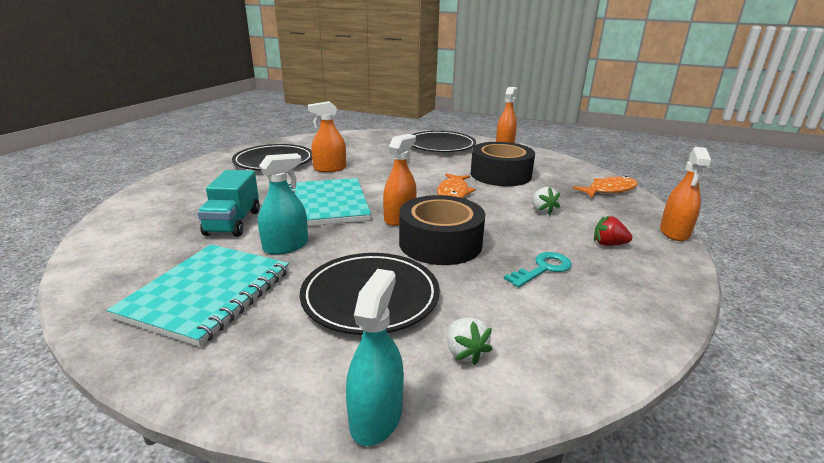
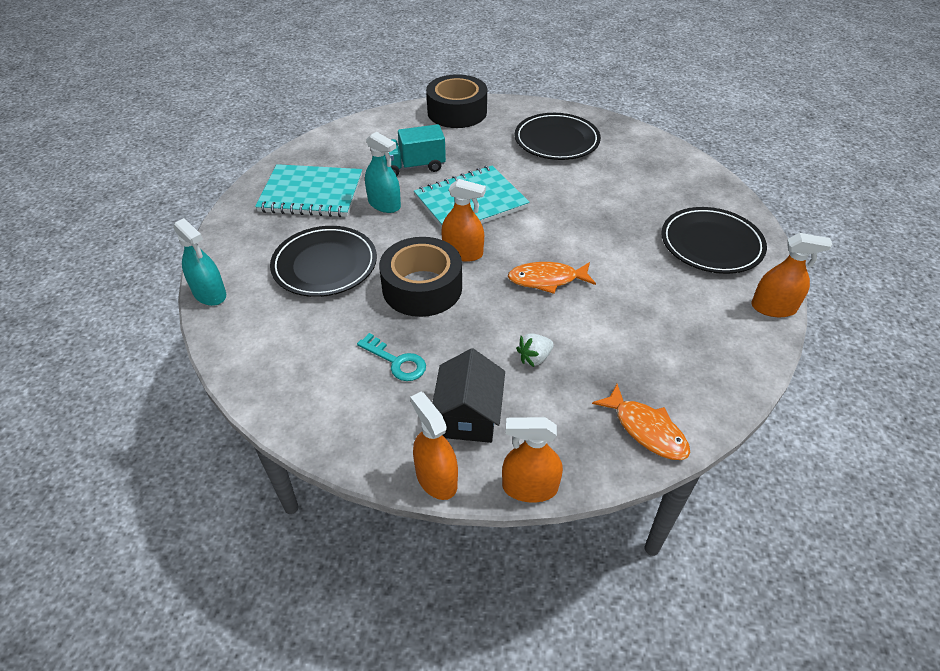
camera: 75 degrees right, 20 degrees up
orange spray bottle [308,101,346,172] -> orange spray bottle moved to [410,392,458,500]
turquoise spray bottle [346,269,404,446] -> turquoise spray bottle turned 45 degrees clockwise [173,218,226,306]
white strawberry [448,318,493,365] -> none
black tape [470,142,535,186] -> black tape moved to [426,74,487,128]
red strawberry [594,215,632,246] -> black house [432,348,505,443]

